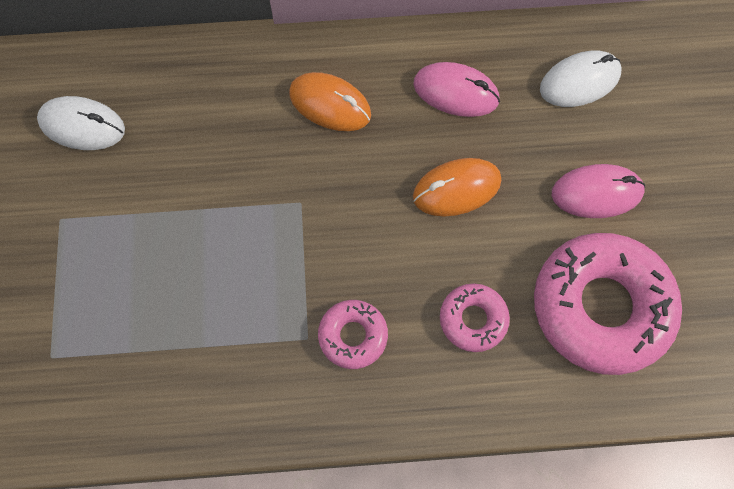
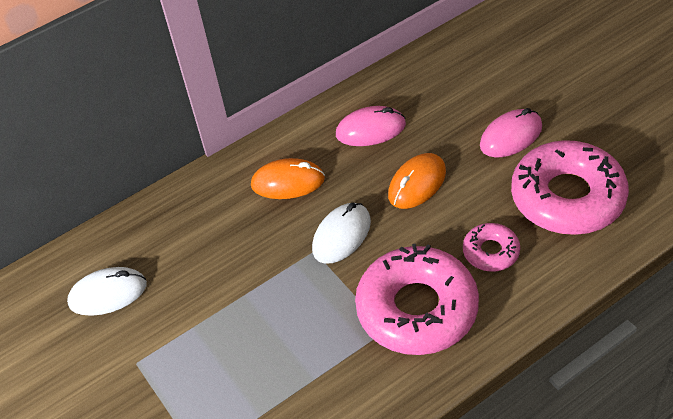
camera: 25 degrees left, 20 degrees down
pink donut [318,300,388,369] -> pink donut [355,244,479,355], size x2.07
white mouse [540,51,622,107] -> white mouse moved to [312,203,371,264]

